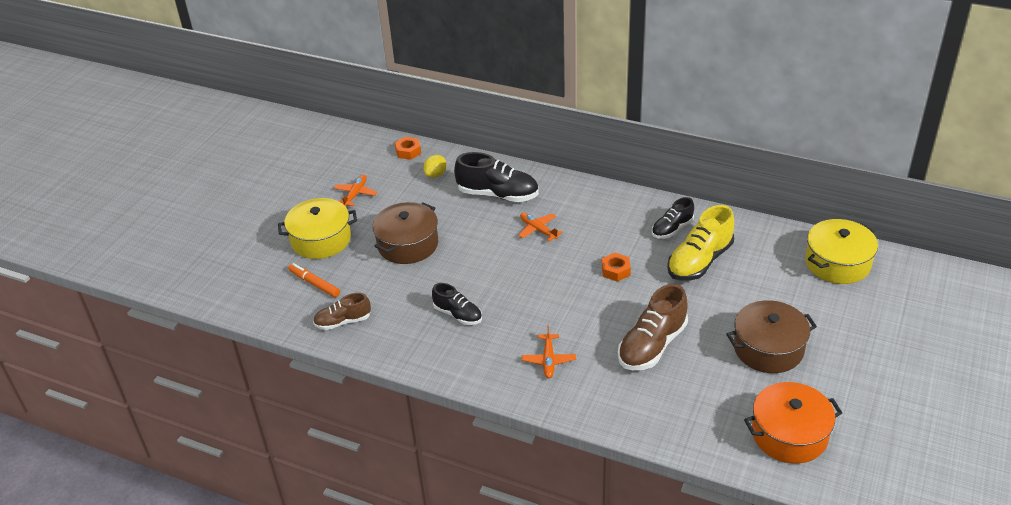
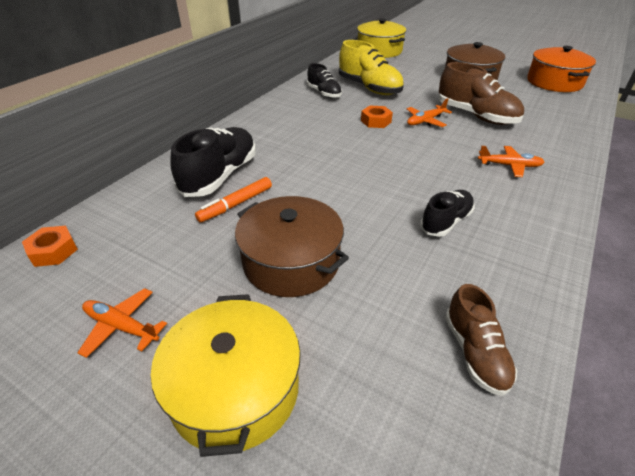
camera: 85 degrees left, 0 degrees up
orange marker [288,263,340,297] -> orange marker moved to [195,177,272,222]
yellow lemon [423,155,447,178] -> none
orange plane [518,213,563,241] -> orange plane moved to [407,98,452,127]

